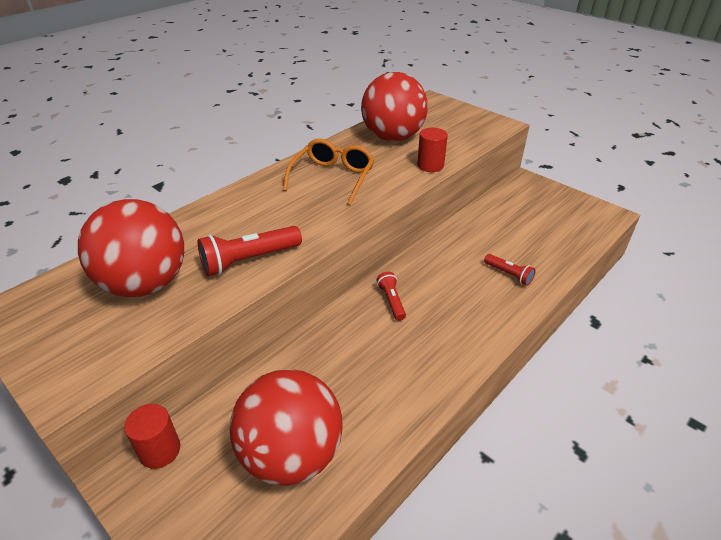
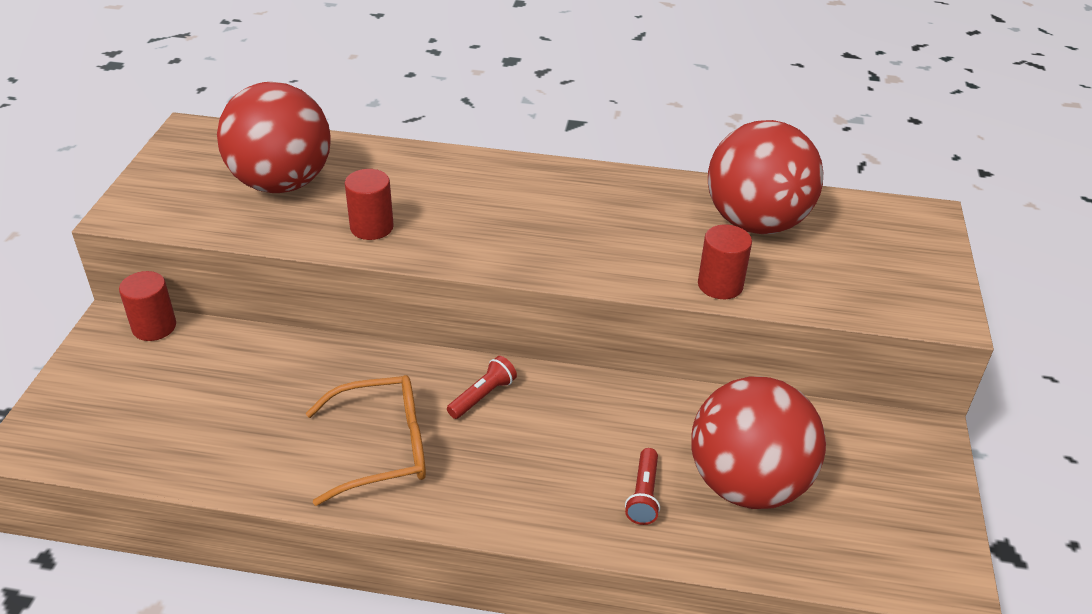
camera: 55 degrees right, 0 degrees up
red flashlight [197,226,302,276] -> red cylinder [345,169,394,240]
red ball [230,369,343,486] -> red ball moved to [691,376,826,509]
orange glasses [283,139,375,205] -> orange glasses moved to [306,375,426,506]

